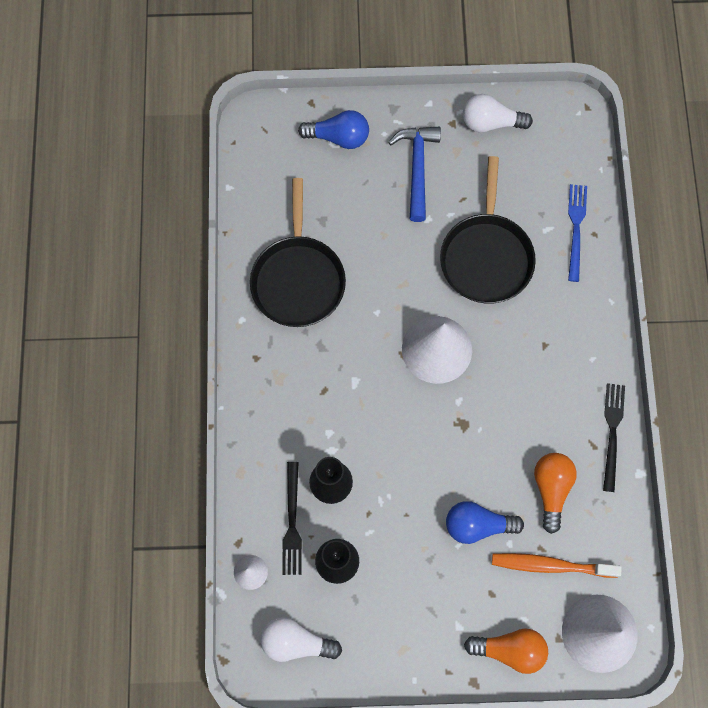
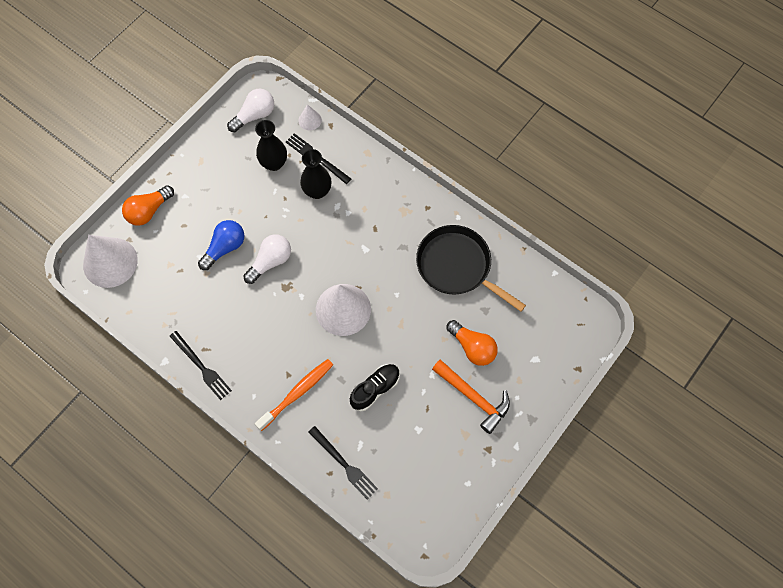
camera: 130 degrees right, 5 degrees down
blue light bulb [298,110,369,149] -> none
blue hammer [388,126,441,222] -> orange hammer [432,360,510,434]
black pan [440,156,536,303] -> black shoe [350,364,400,411]
white light bulb [463,94,533,133] -> white light bulb moved to [243,234,291,284]
orange toothbrush [492,553,622,578] -> orange toothbrush moved to [255,359,333,431]
orange light bulb [534,453,577,534] -> orange light bulb moved to [446,320,498,366]
blue fork [568,184,587,282] -> black fork [308,426,378,499]

